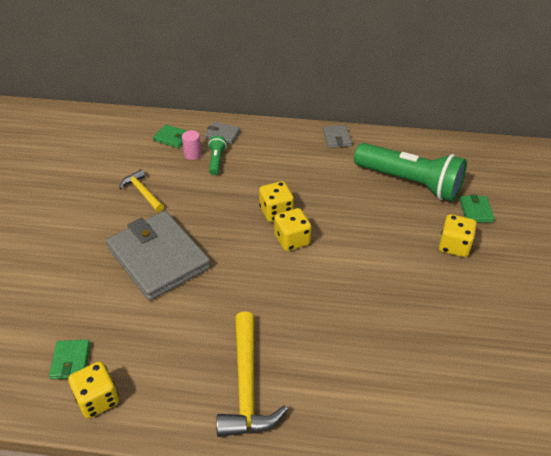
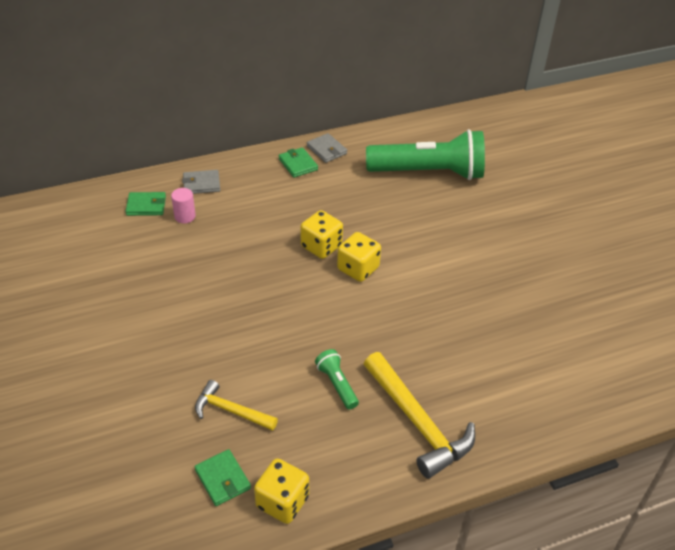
camera: 30 degrees left, 0 degrees up
grey wallet [106,211,211,301] -> none
yellow hammer [119,169,164,212] -> yellow hammer moved to [195,380,278,431]
green flashlight [208,136,227,175] -> green flashlight moved to [315,349,359,410]
yellow dice [439,214,477,257] -> none
green wallet [460,194,494,222] -> green wallet moved to [279,147,318,178]

